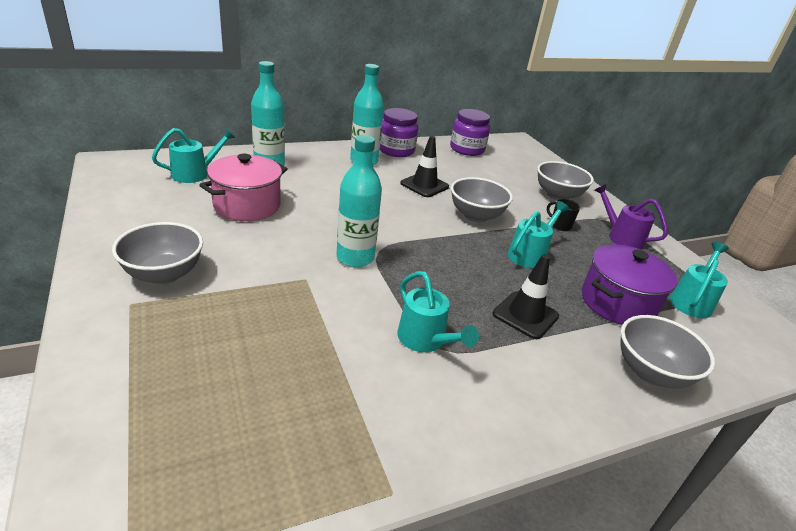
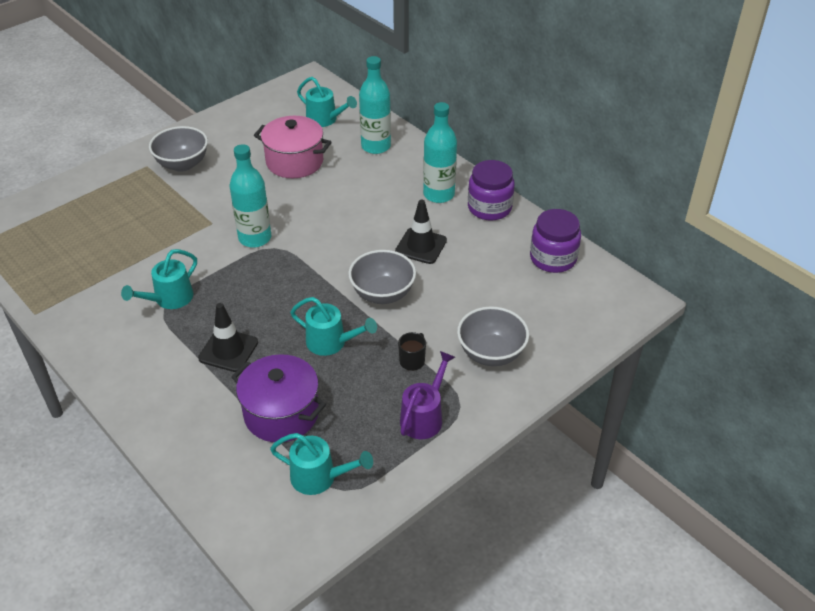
camera: 75 degrees right, 10 degrees up
grey bowl [620,315,715,388] -> none

